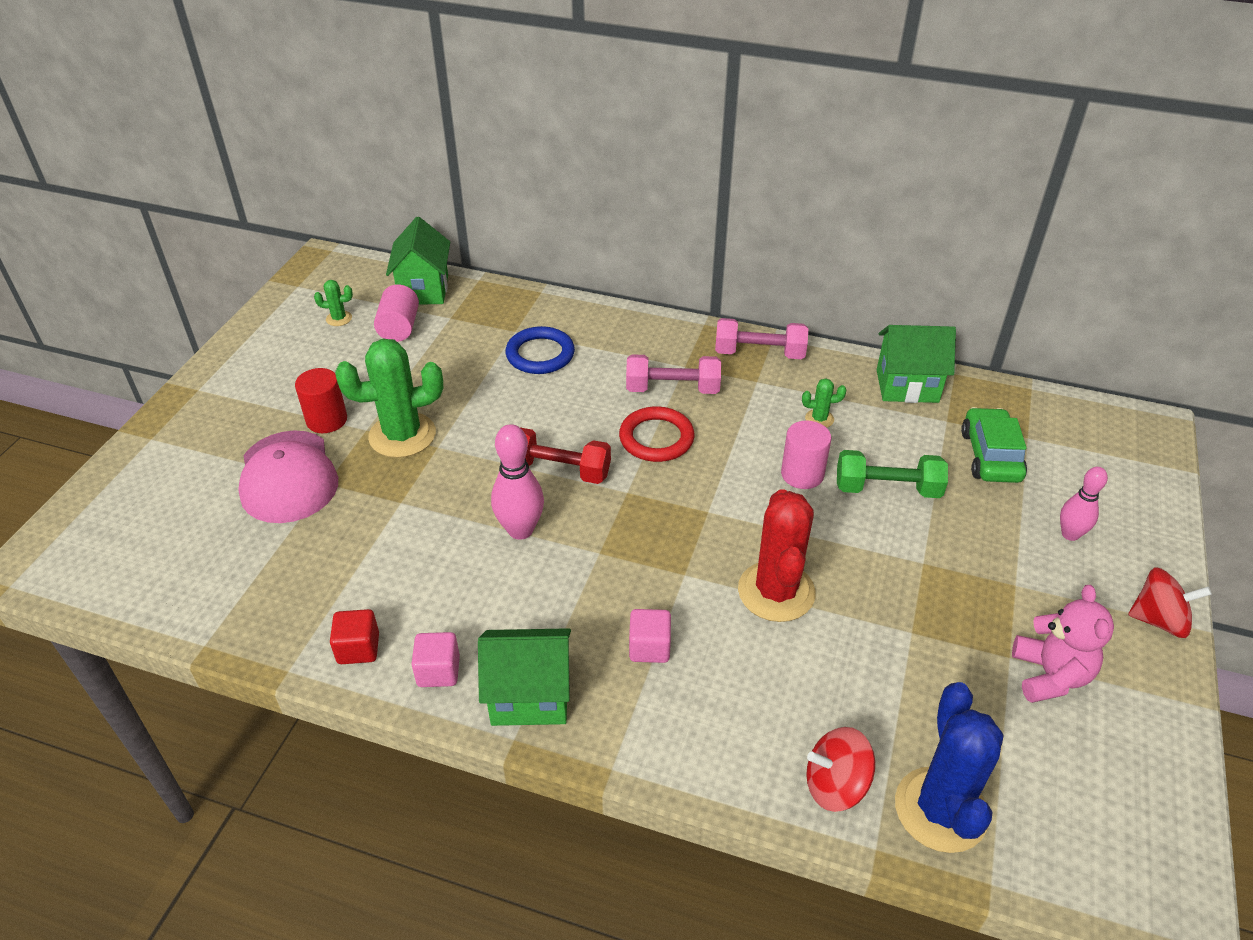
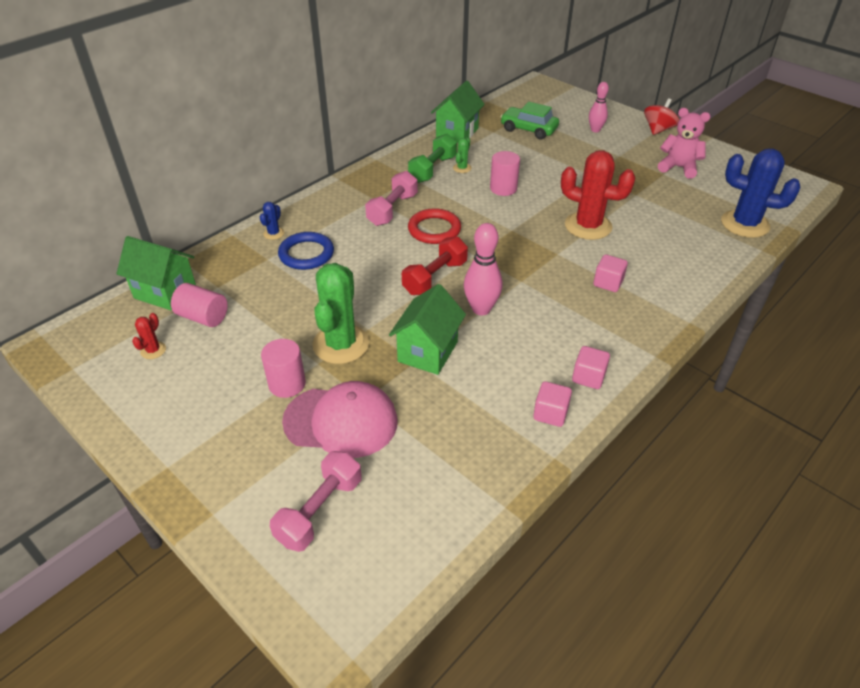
camera: 65 degrees left, 0 degrees up
red cylinder [295,368,347,433] -> pink cylinder [261,339,306,398]
green cactus [314,280,353,326] -> red cactus [132,313,166,359]
red cube [330,609,379,664] -> pink cube [533,381,572,427]
green house [478,628,571,726] -> green house moved to [389,284,466,375]
pink dumbbell [715,318,808,359] -> pink dumbbell moved to [270,451,361,552]
red spinning top [806,727,875,812] -> none
green dumbbell [837,450,948,498] -> green dumbbell moved to [408,134,457,183]
none -> blue cactus [260,202,284,240]

